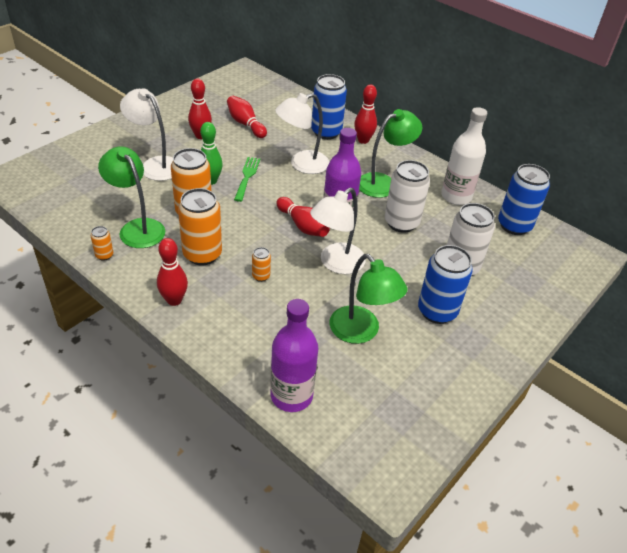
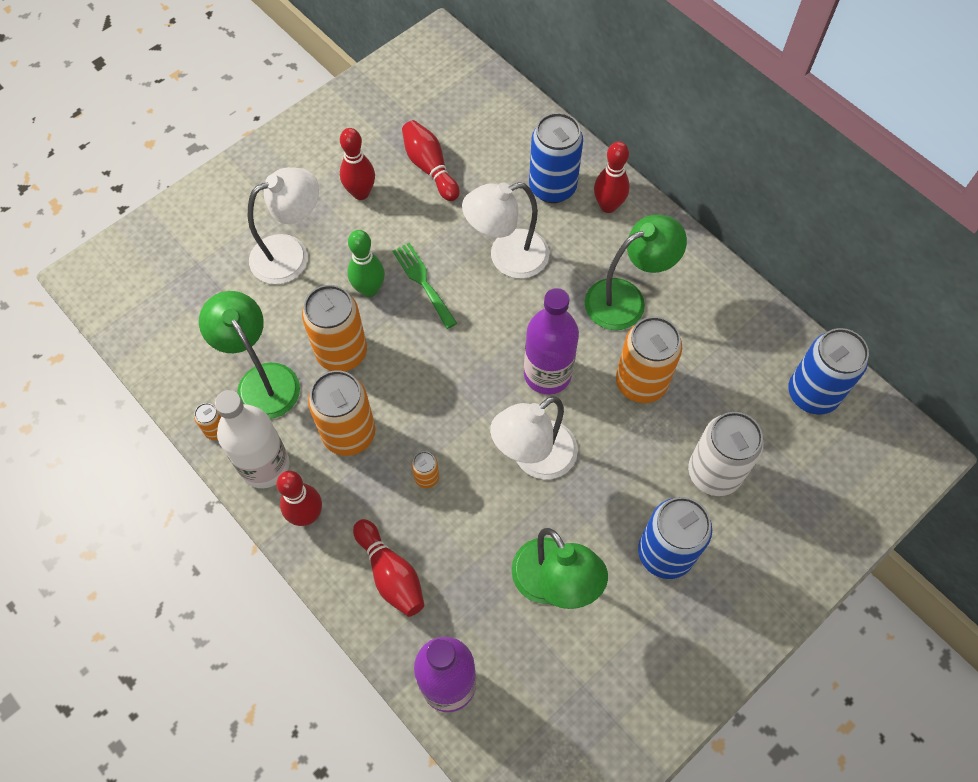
camera: 10 degrees right, 20 degrees up
white lamp [120,88,173,181] -> white lamp turned 105 degrees clockwise [248,167,319,284]
green fork [234,157,260,202] -> green fork turned 45 degrees counterclockwise [393,242,457,329]
red bowling pin [277,197,330,237] -> red bowling pin moved to [353,519,424,617]
white can [385,160,430,233] -> orange can [616,317,682,403]
white bottle [441,107,487,205] -> white bottle moved to [215,390,290,488]

